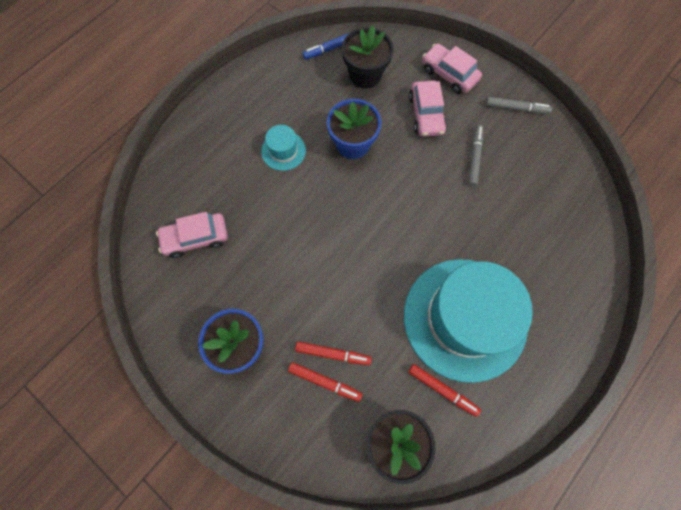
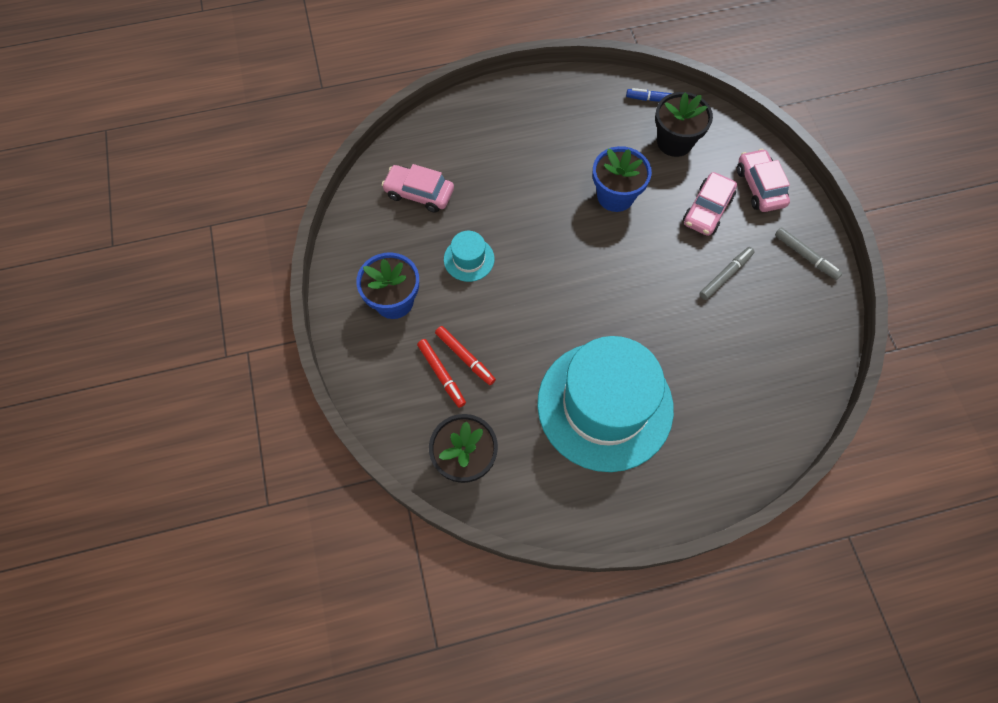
camera: 35 degrees right, 5 degrees down
turquoise hat [261,125,306,171] -> turquoise hat moved to [444,231,494,282]
red marker [408,364,481,417] -> none

